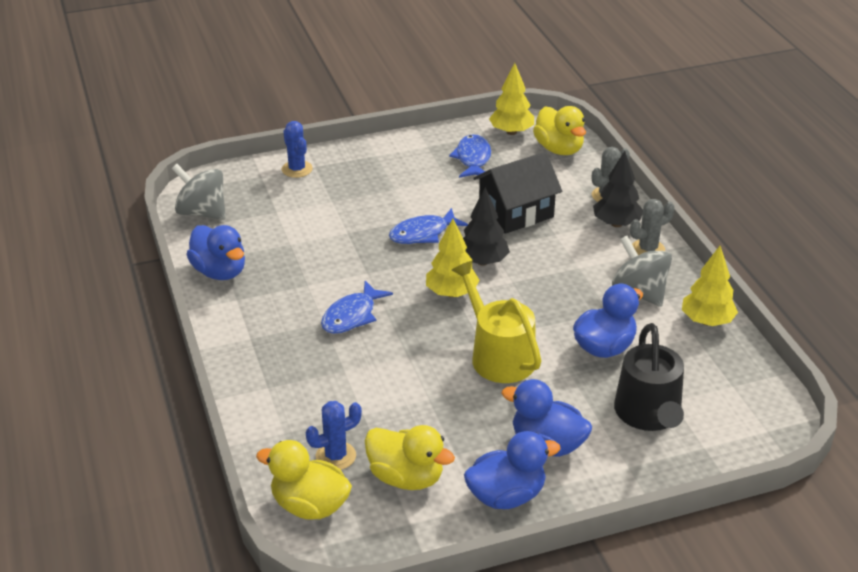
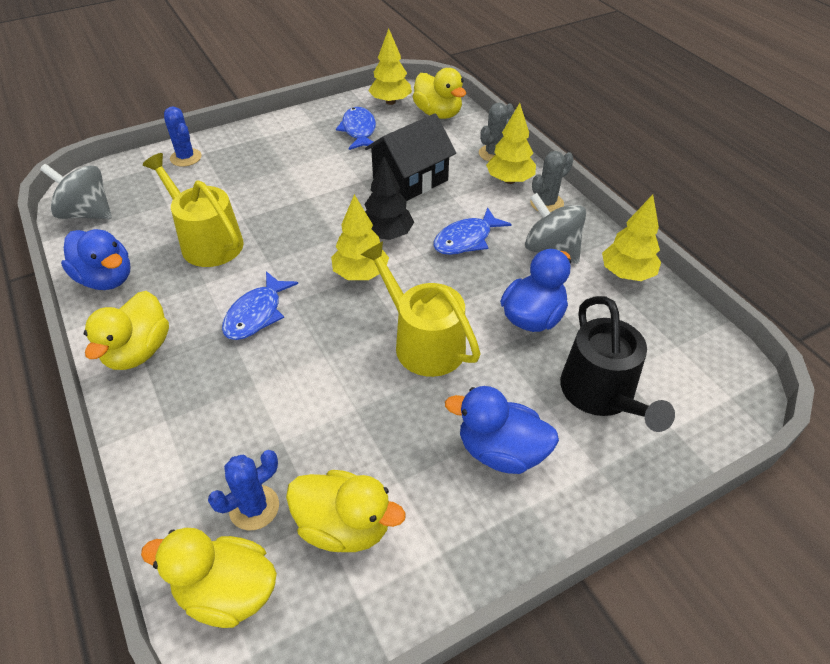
camera: 10 degrees left, 10 degrees up
blue fish [389,208,468,244] -> blue fish moved to [433,207,511,255]
blue duck [464,431,560,509] -> none
black tree [593,151,643,227] -> yellow tree [486,103,536,184]
none -> yellow duck [84,291,169,370]
none -> yellow watering can [143,153,244,267]

